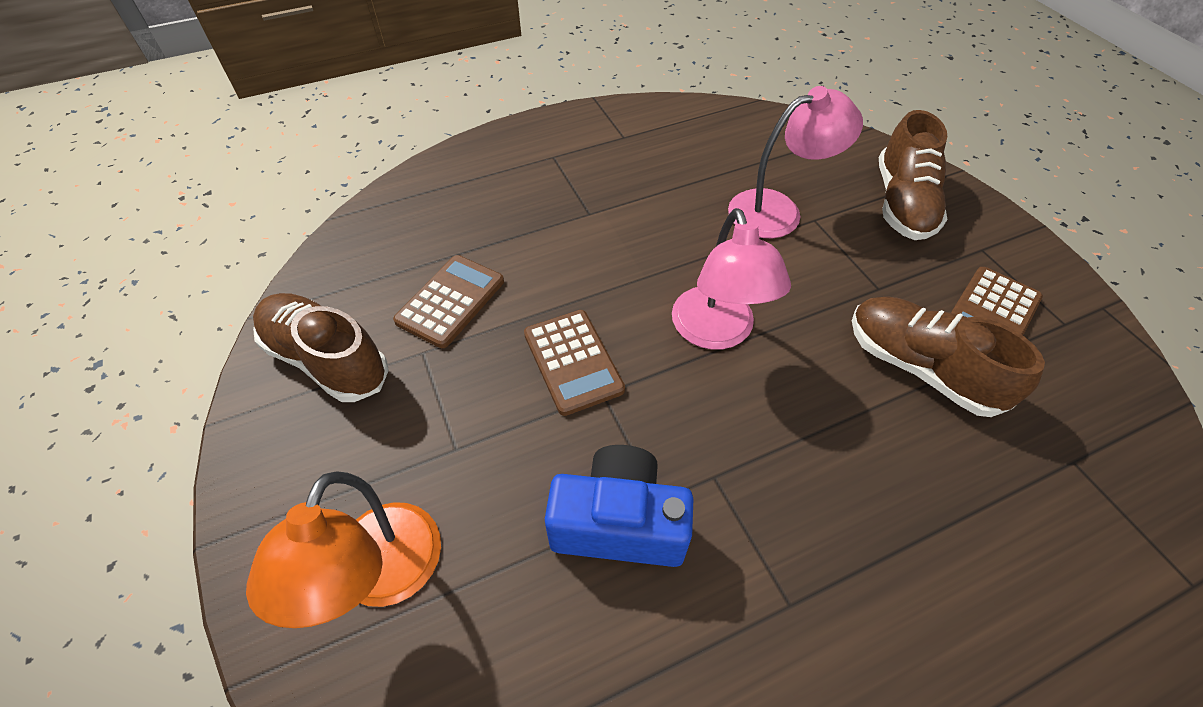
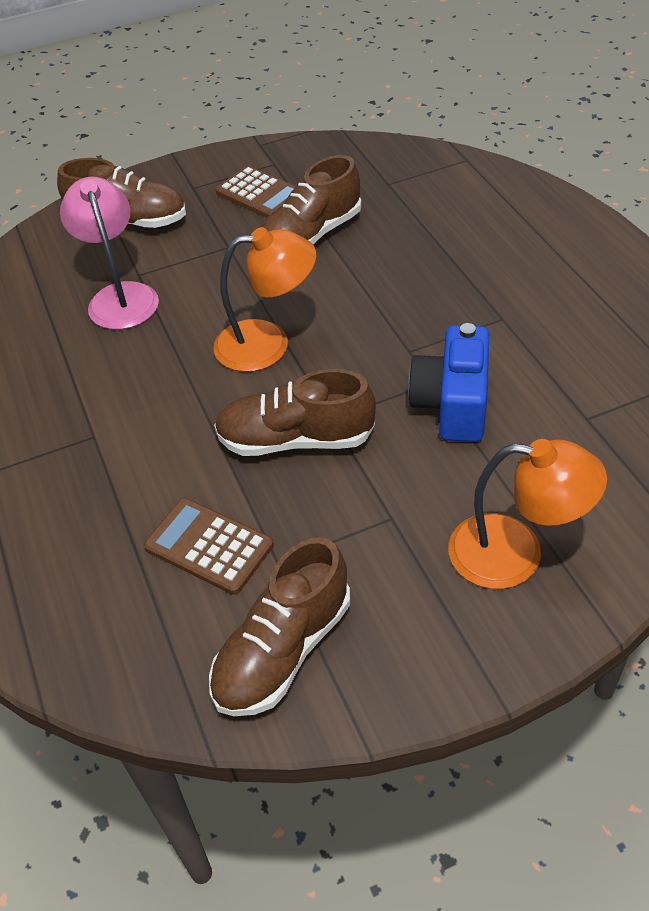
camera: 85 degrees left, 5 degrees down
brown calculator [524,310,625,416] -> brown shoe [214,369,376,456]
pink lamp [672,208,791,350] -> orange lamp [213,227,316,372]

